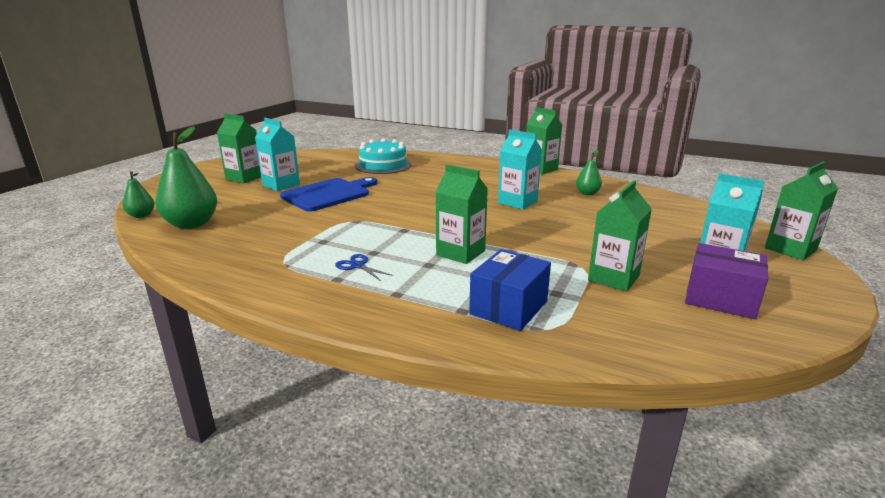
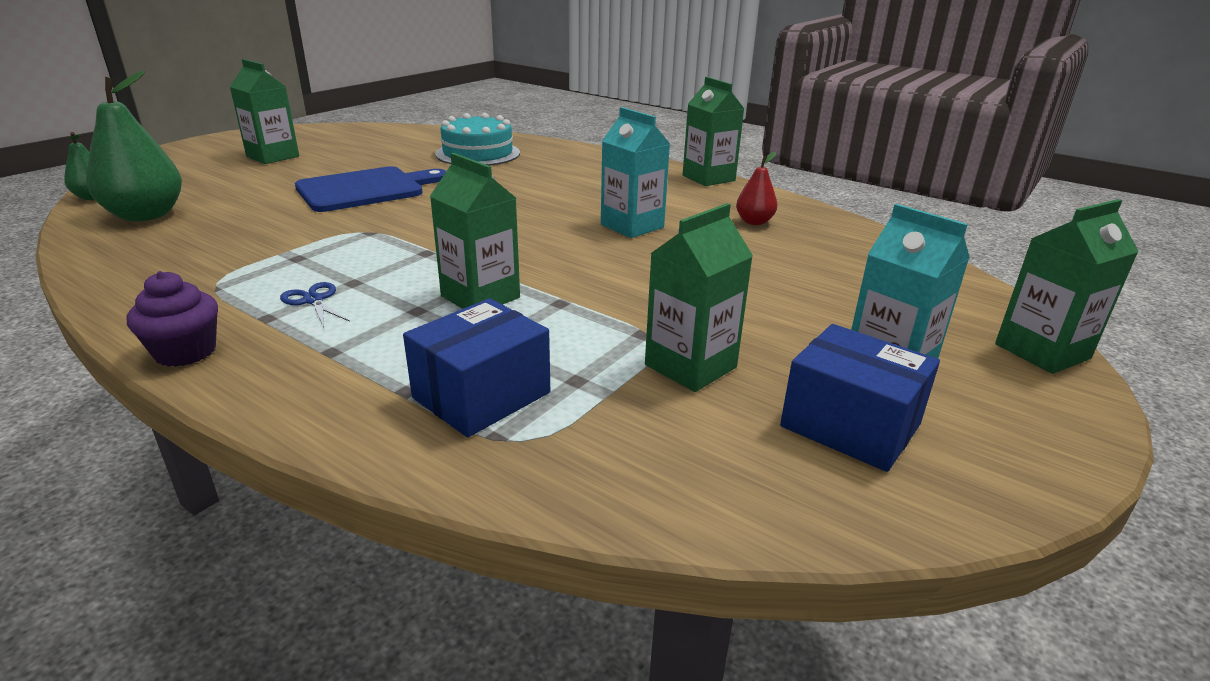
camera: 10 degrees right, 5 degrees up
turquoise carton [255,118,300,191] -> none
green pear [576,150,602,195] -> red pear [736,152,777,225]
purple box [685,243,768,319] -> blue box [780,324,940,472]
none -> purple cupcake [127,271,218,367]

